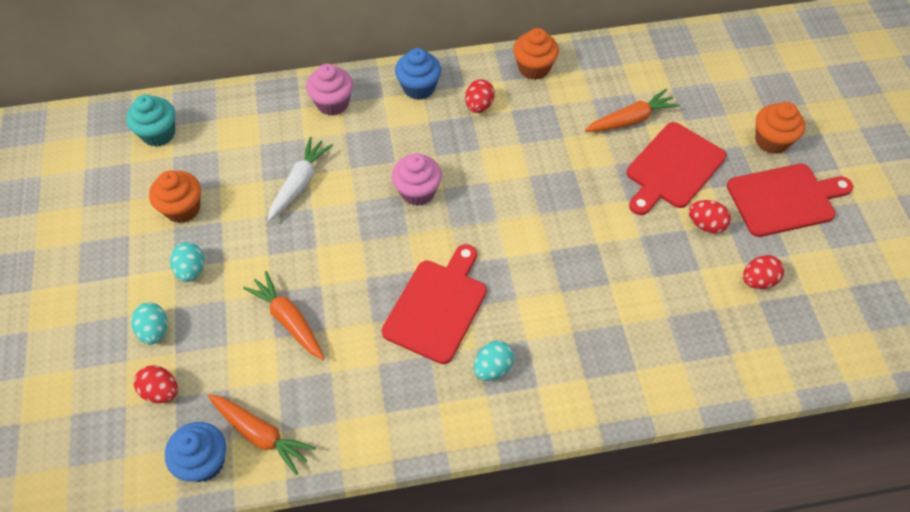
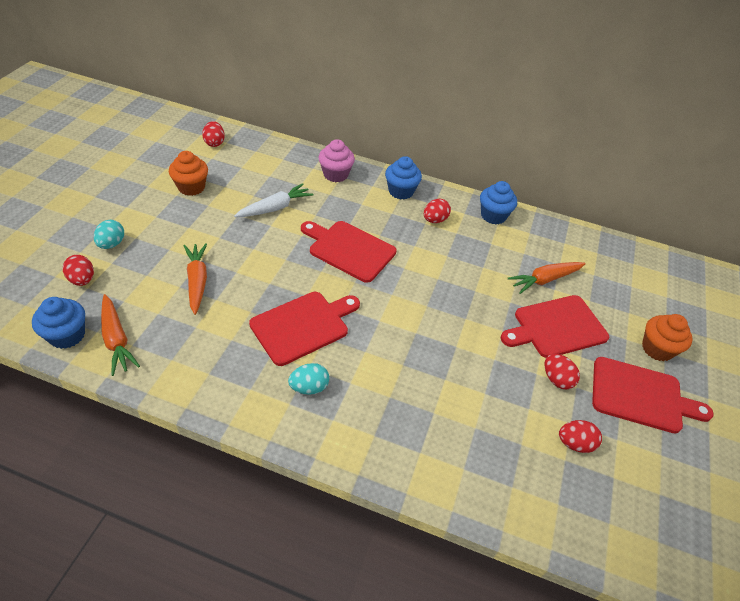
camera: 25 degrees right, 10 degrees down
turquoise cupcake [126,94,175,147] -> red egg [202,121,225,147]
turquoise egg [170,242,204,282] -> none
pink cupcake [392,153,442,206] -> red cutting board [301,221,397,283]
orange cupcake [513,28,559,80] -> blue cupcake [480,181,517,224]
orange carrot [585,89,680,132] -> orange carrot turned 150 degrees clockwise [508,262,586,294]

